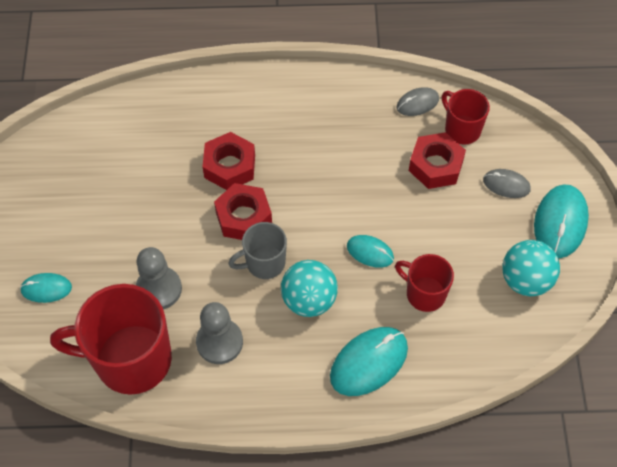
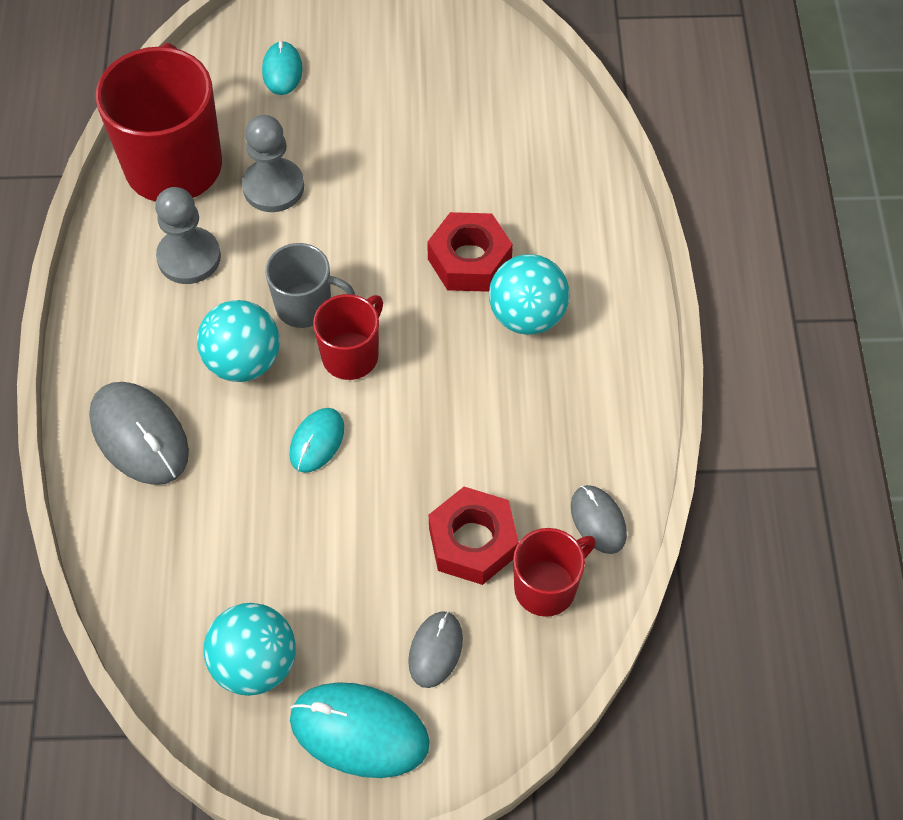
camera: 90 degrees right, 0 degrees up
red nut [214,183,272,240] -> none
grey mug [228,222,287,279] -> grey mug turned 120 degrees clockwise [265,243,355,328]
turquoise mouse [330,327,408,396] -> grey mouse [89,382,189,485]
red mug [395,254,454,312] -> red mug moved to [313,294,383,380]
none -> turquoise ball [489,254,570,335]

